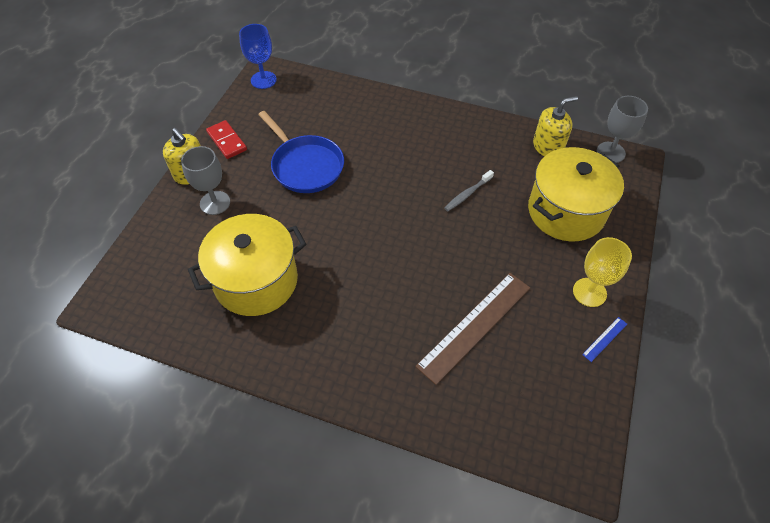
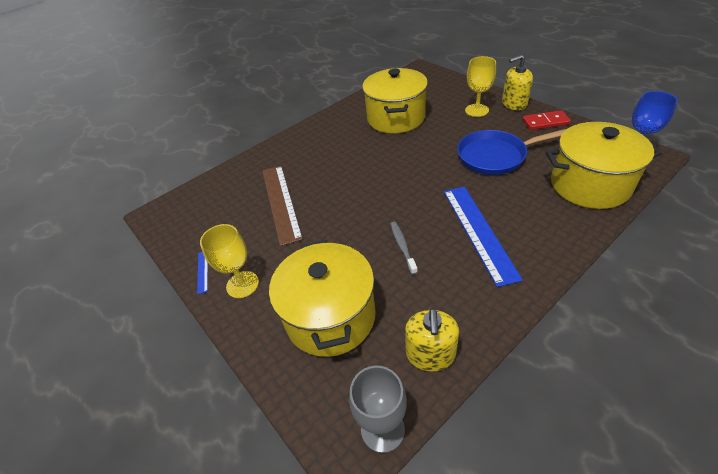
camera: 125 degrees right, 10 degrees down
grey goblet [181,146,230,215] -> yellow goblet [465,56,496,117]
none -> blue ruler [444,187,523,287]
none -> yellow pot [546,122,662,209]

